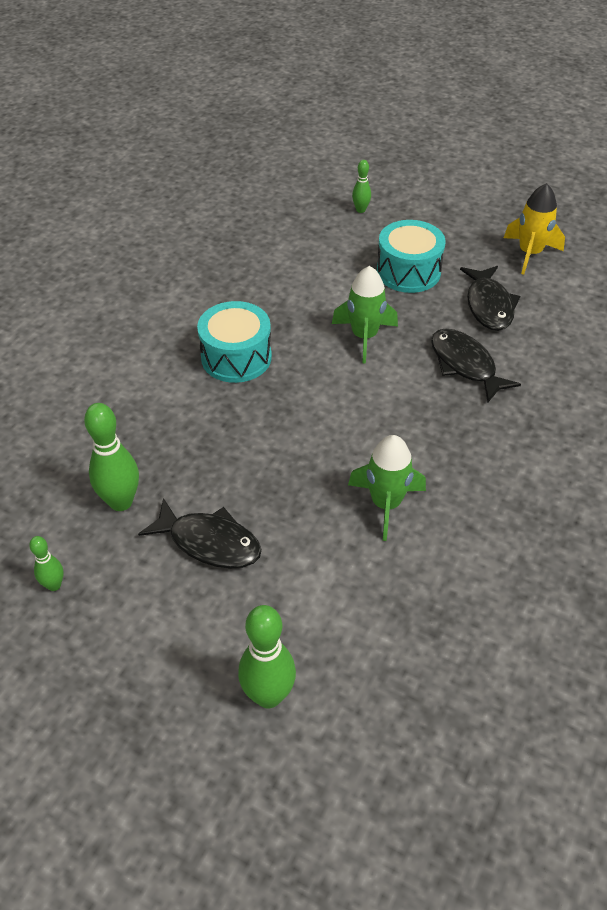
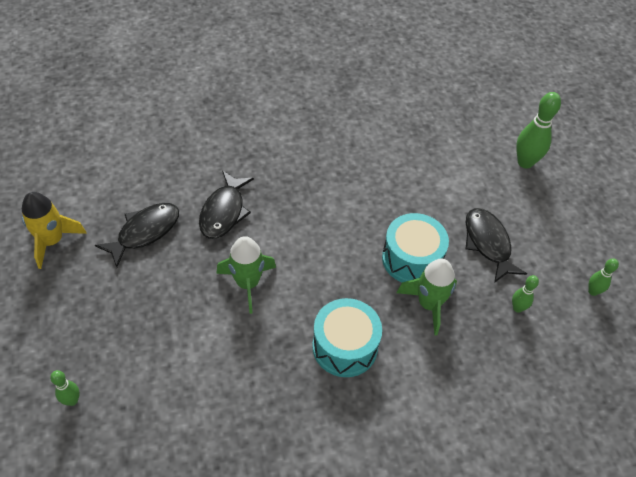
camera: 135 degrees left, 5 degrees up
green bowling pin [84,403,139,511] -> green bowling pin [512,275,539,313], size x0.54
green rocket [348,435,426,541] -> green rocket moved to [397,259,457,335]
turquoise drum [377,220,446,293] -> turquoise drum moved to [382,213,449,282]

